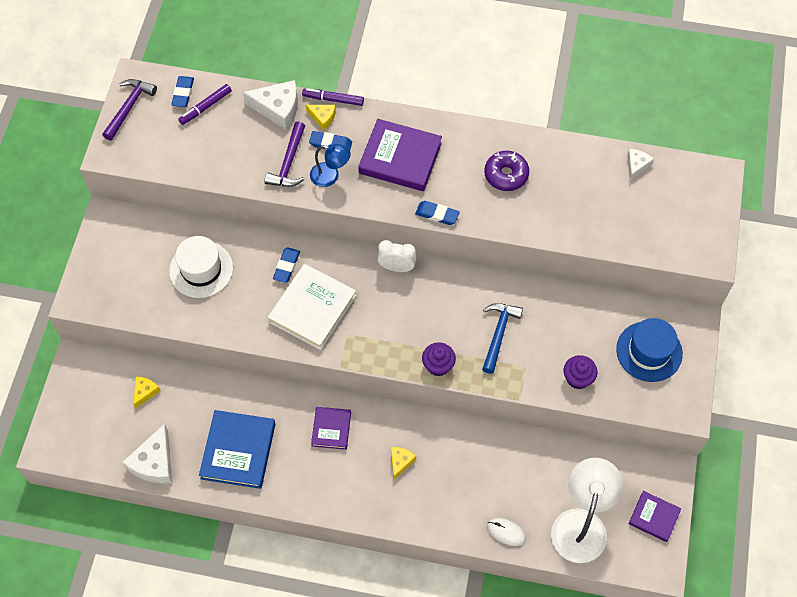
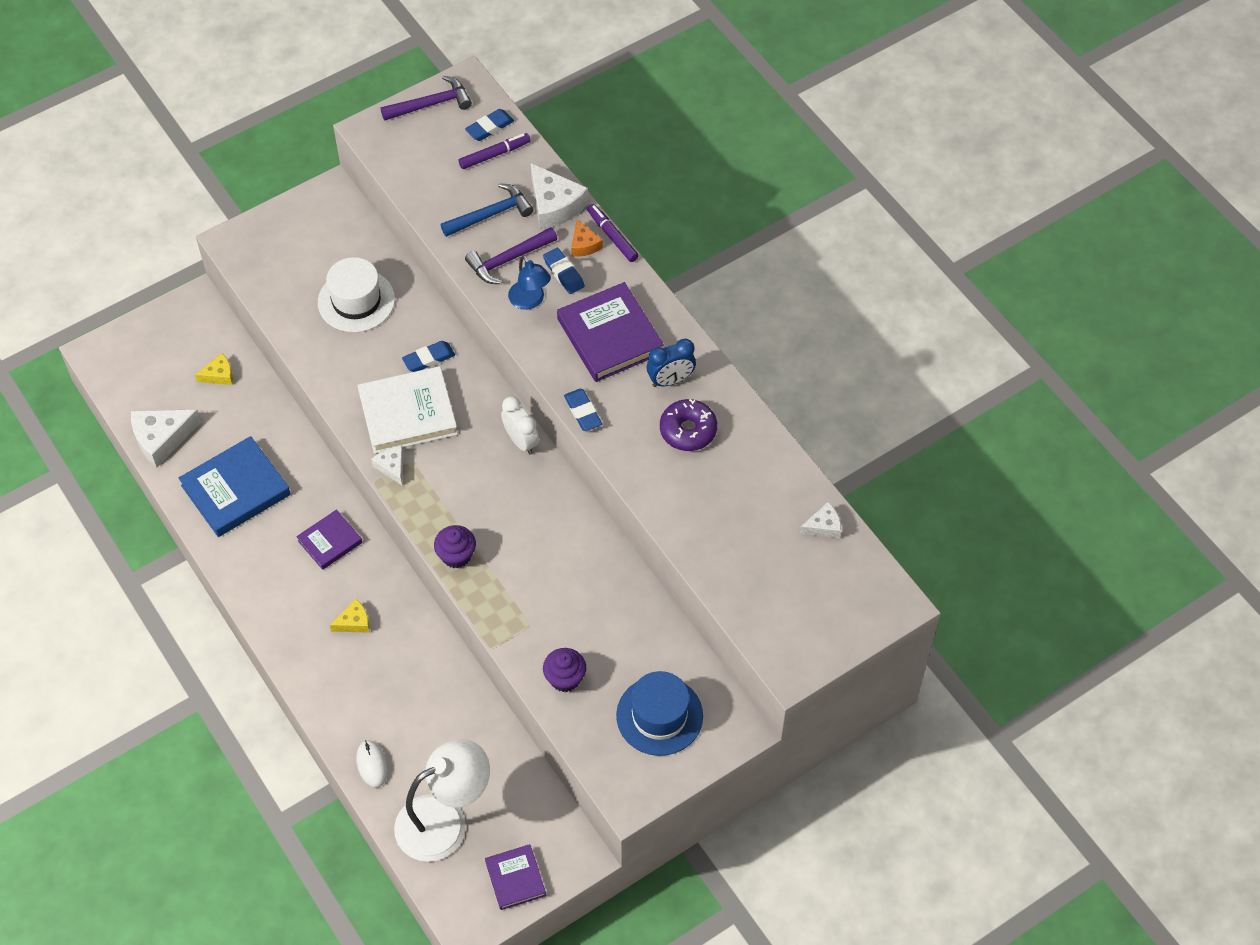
camera: 45 degrees right, 5 degrees down
purple marker [178,84,232,125] -> purple marker turned 150 degrees clockwise [459,133,531,169]
yellow cheese [306,105,336,130] -> orange cheese [571,219,603,257]
blue hammer [482,303,523,374] -> blue hammer moved to [441,183,534,237]
none -> white cheese [371,446,403,485]
none -> blue clock [647,338,696,387]

